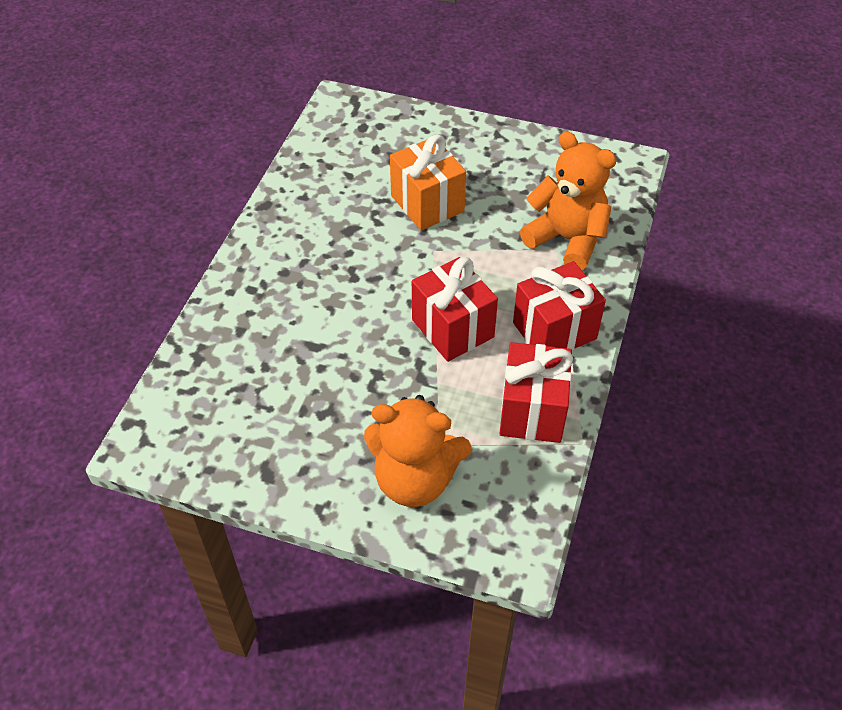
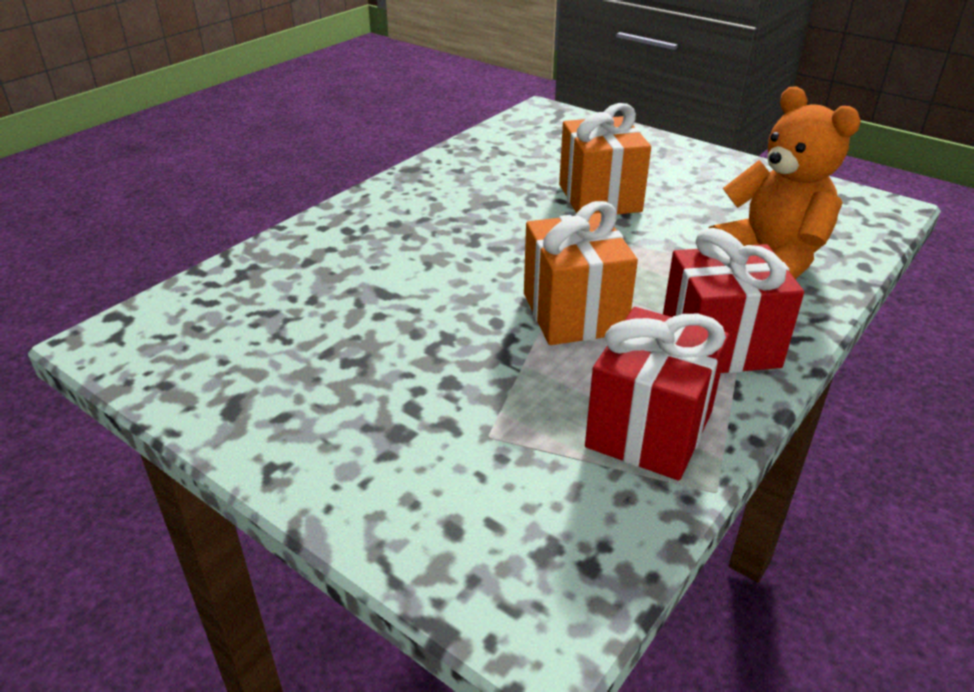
camera: 20 degrees right, 15 degrees down
orange teddy bear [364,395,472,507] -> none
red gift [412,257,498,362] -> orange gift [524,201,638,345]

